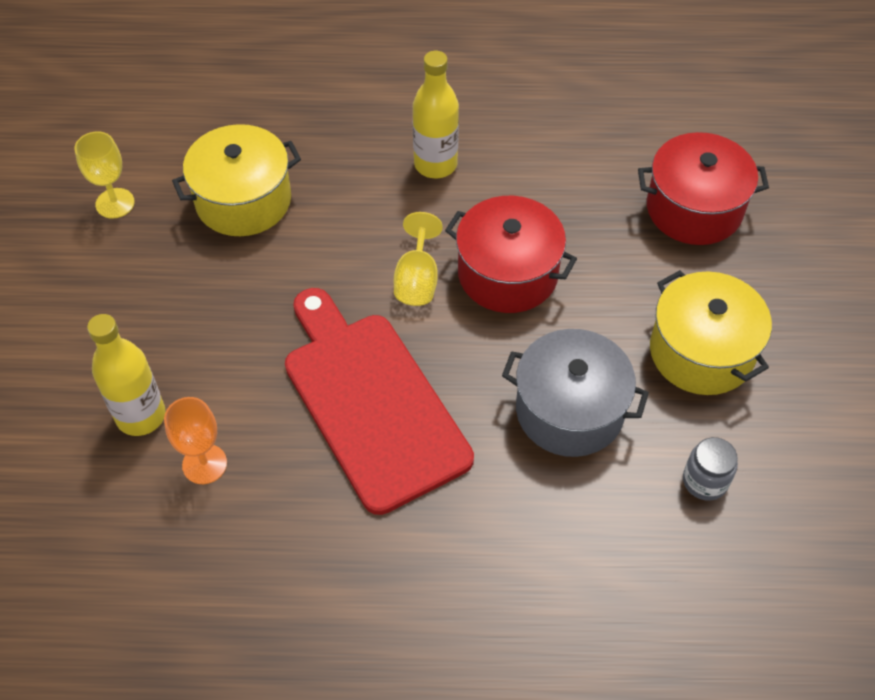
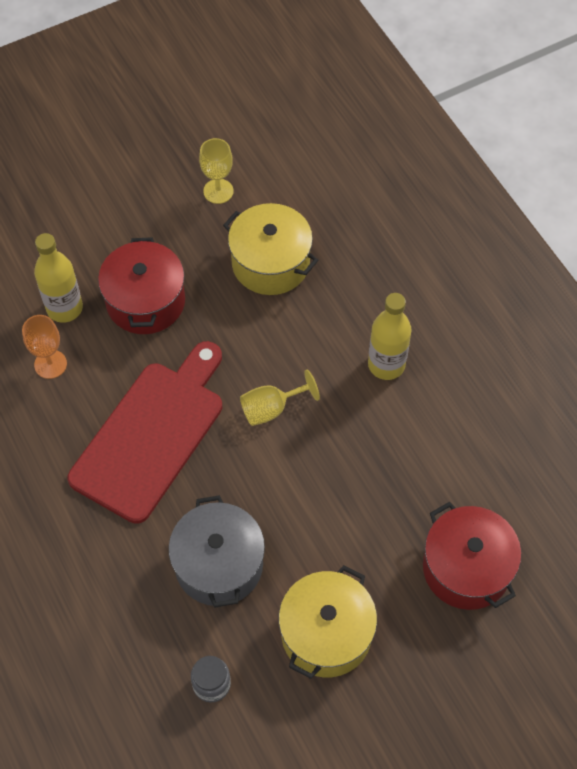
camera: 60 degrees right, 5 degrees up
red pot [445,196,577,313] -> red pot moved to [98,237,185,334]

